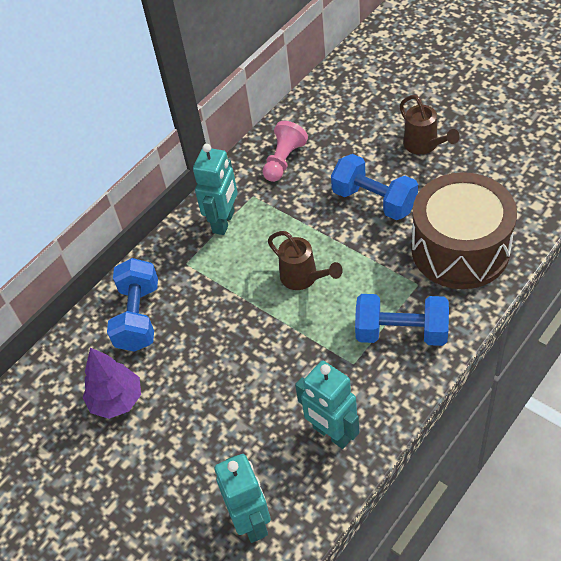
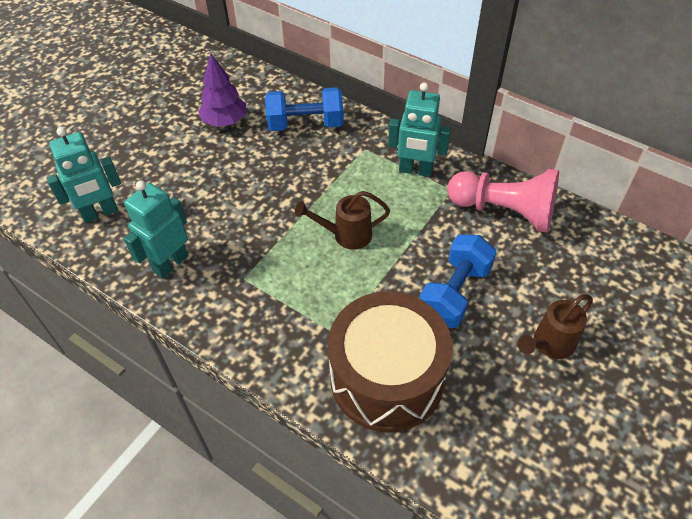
camera: 80 degrees right, 0 degrees up
pink pawn [263,121,308,182] -> pink pawn [447,169,559,233], size x1.59
brown watering can [268,231,343,290] -> brown watering can turned 45 degrees clockwise [295,191,390,250]
blue dumbbell [355,294,449,346] -> none

